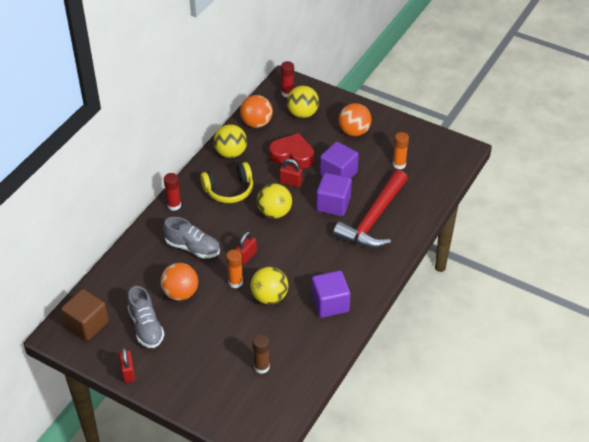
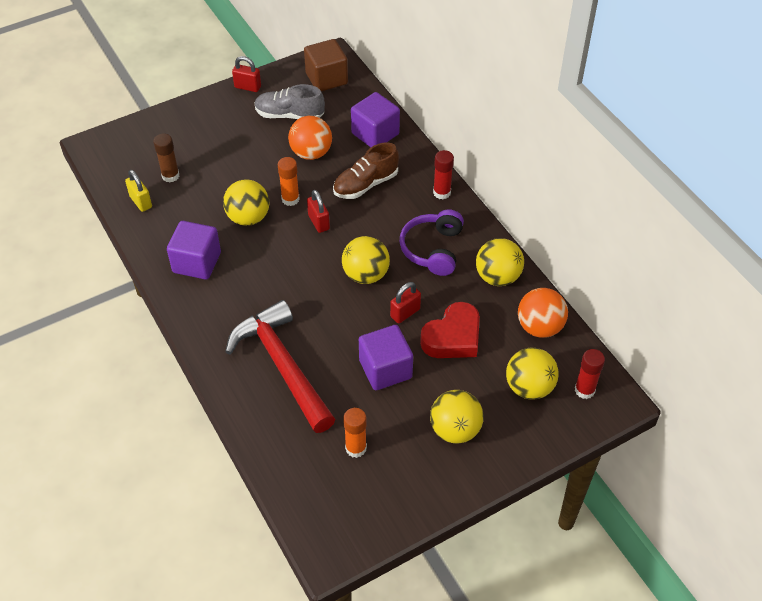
camera: 120 degrees right, 5 degrees up
grey shoe [163,217,220,258] -> brown shoe [333,142,399,199]
yellow headphones [200,162,253,203] -> purple headphones [400,209,464,276]
purple cube [316,173,352,216] -> purple cube moved to [351,92,400,147]
orange ball [339,103,372,136] -> yellow ball [430,390,484,443]
none -> yellow padlock [125,170,152,212]

